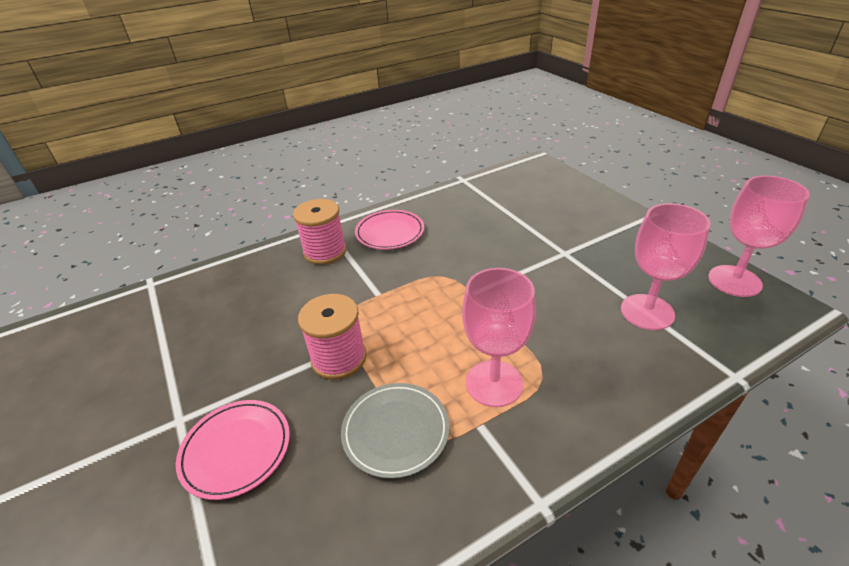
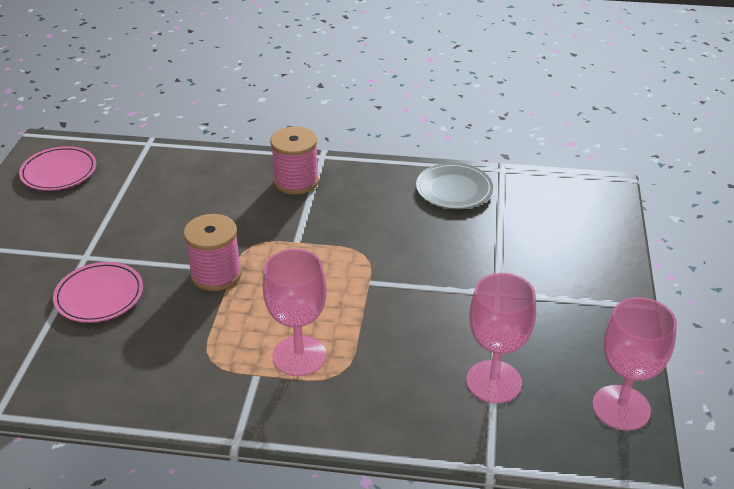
camera: 35 degrees right, 0 degrees up
grey plate [341,383,450,479] -> grey plate moved to [416,163,493,209]
pink plate [355,210,424,250] -> pink plate moved to [19,146,96,191]

